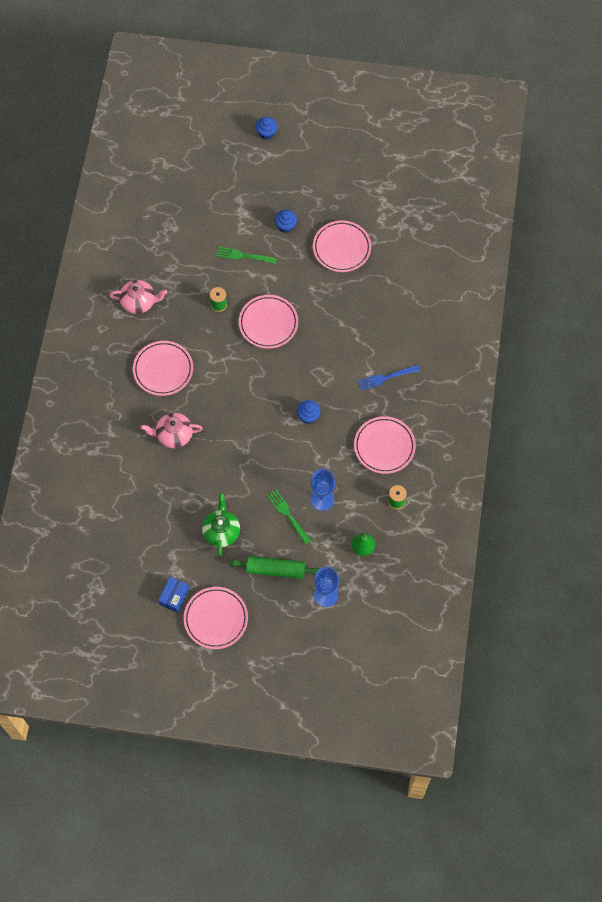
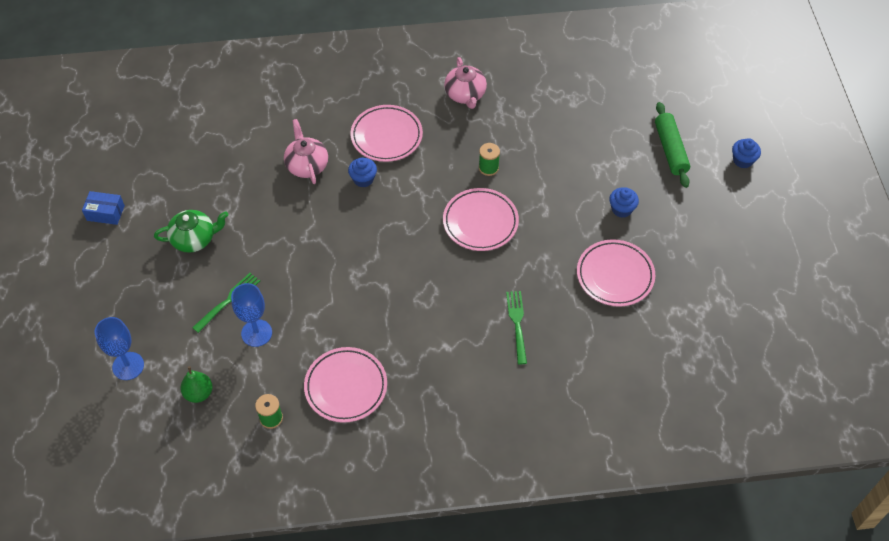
camera: 75 degrees right, 10 degrees down
pink plate [184,587,248,649] -> none
green fork [216,246,277,264] -> green fork moved to [506,291,527,364]
green rolling pin [229,556,319,579] -> green rolling pin moved to [655,102,690,188]
blue cupcake [297,400,321,424] -> blue cupcake moved to [348,157,377,187]
blue fork [358,365,420,391] -> none

